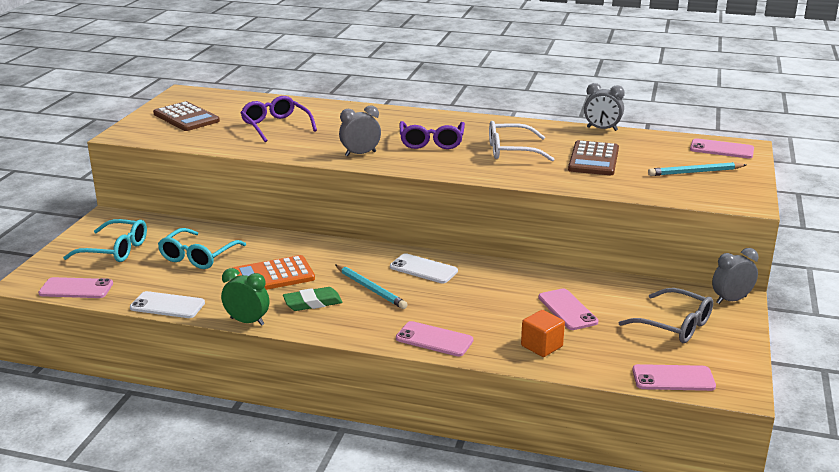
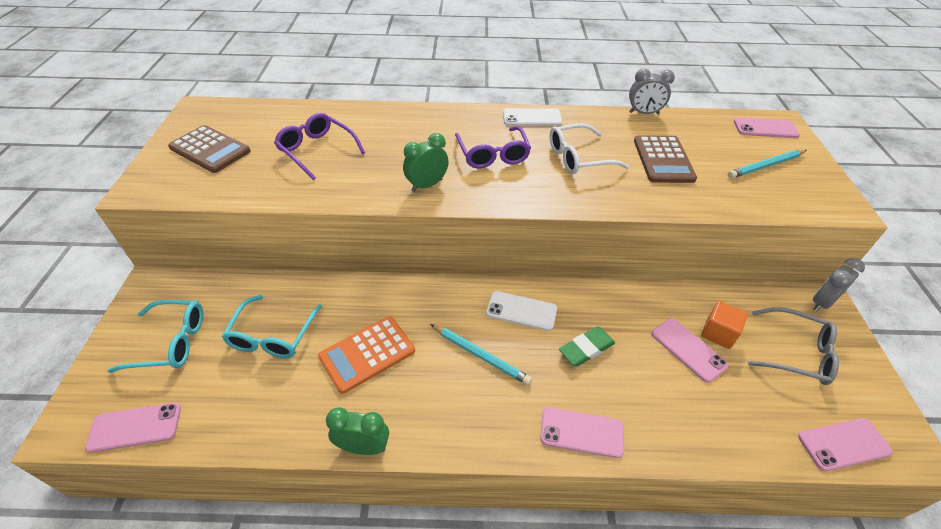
camera: 15 degrees left, 20 degrees up
white phone [130,291,205,318] -> white phone moved to [503,108,562,126]
green eraser [283,287,343,311] -> green eraser moved to [559,326,615,366]
grey clock [339,106,381,157] -> green clock [403,133,449,192]
orange cube [521,310,565,357] -> orange cube moved to [701,301,748,349]

